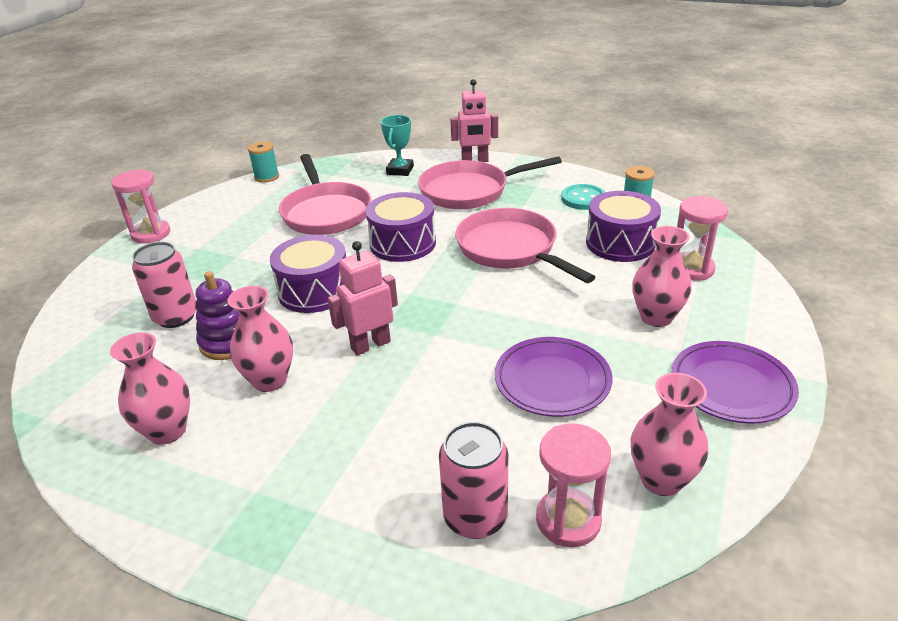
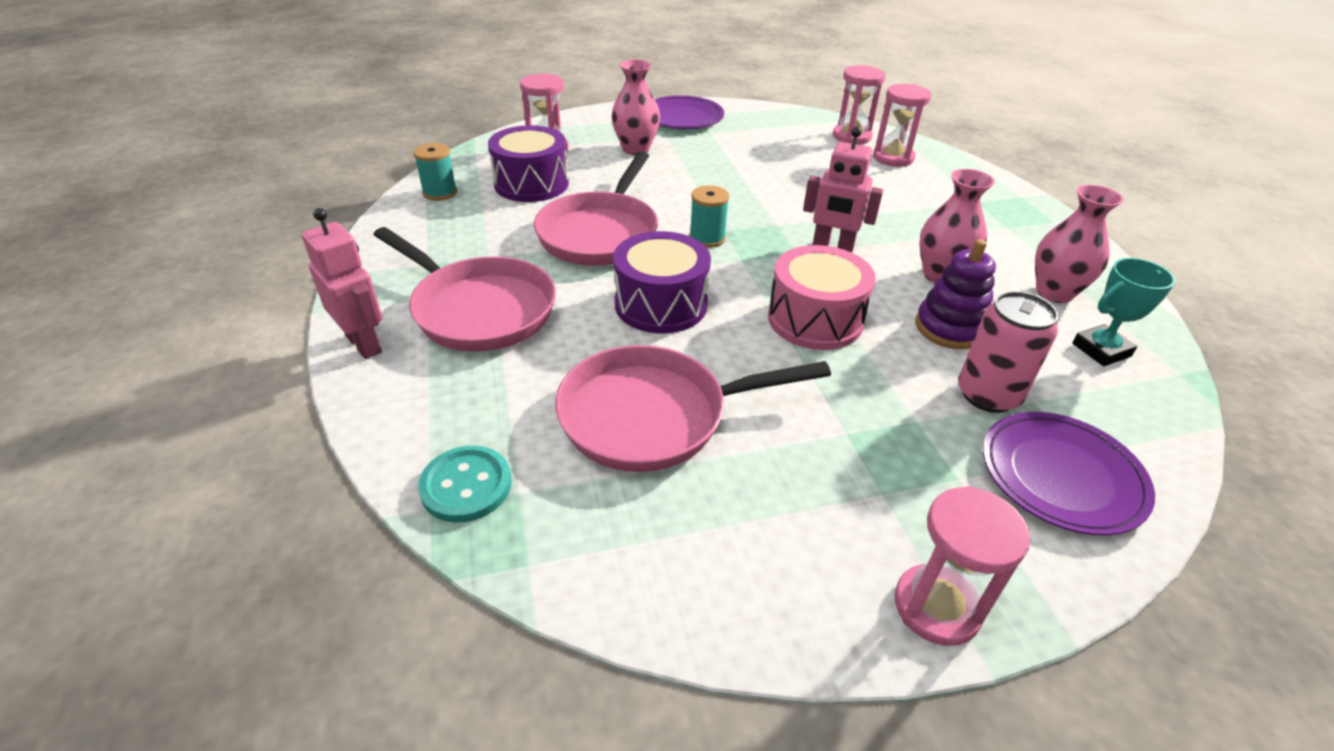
camera: 130 degrees left, 5 degrees up
turquoise spool [247,141,279,183] -> turquoise spool moved to [689,185,729,248]
purple drum [270,235,346,313] -> pink drum [768,245,876,350]
pink pan [279,154,371,235] -> pink pan turned 135 degrees counterclockwise [555,345,831,472]
turquoise trophy [381,115,414,176] -> turquoise trophy moved to [1072,258,1175,366]
pink can [439,422,509,539] -> pink hourglass [873,84,932,167]
purple plate [495,337,612,417] -> purple plate moved to [983,412,1155,536]
turquoise button [561,184,605,210] -> turquoise button moved to [418,446,512,523]
pink vase [631,373,709,496] -> none

